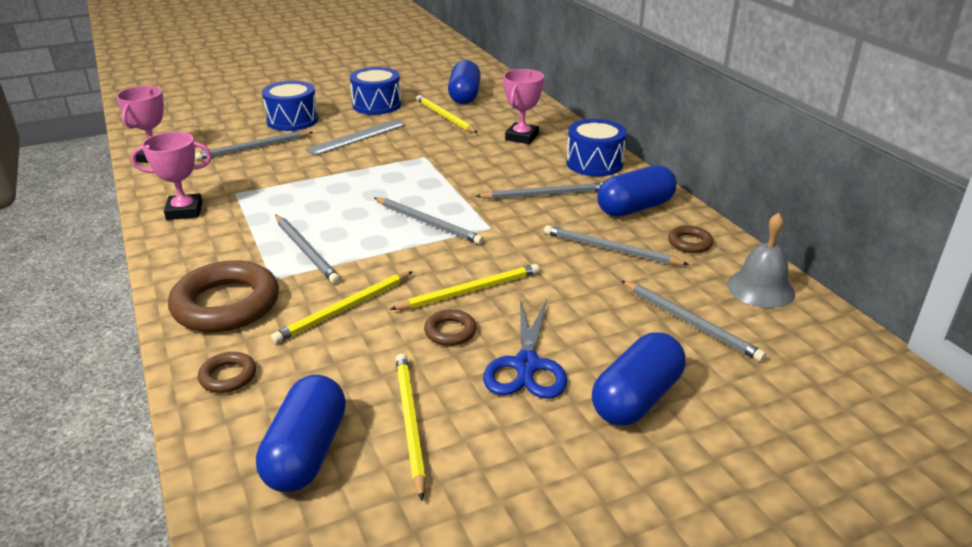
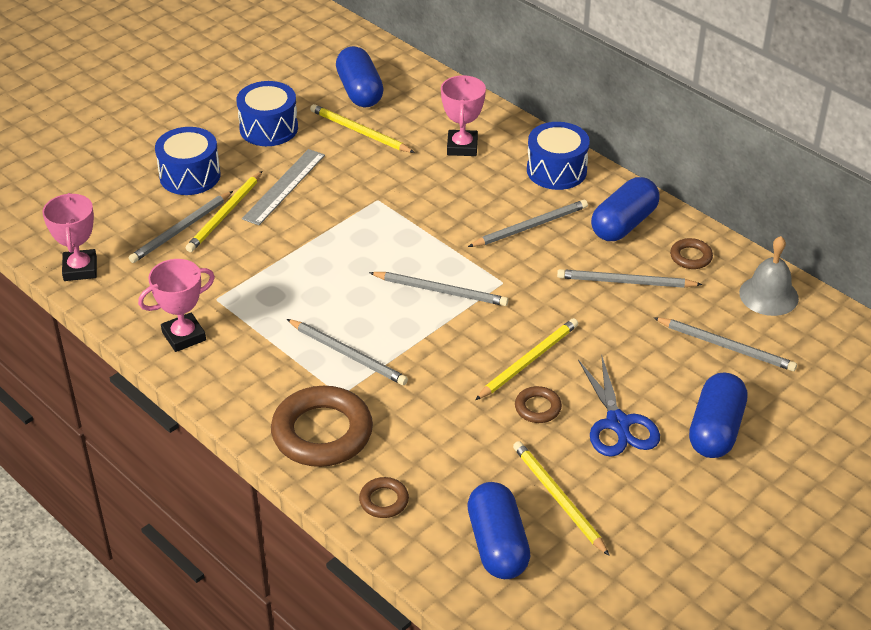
camera: 20 degrees left, 10 degrees up
yellow pencil [271,271,413,343] -> yellow pencil moved to [186,171,262,252]

